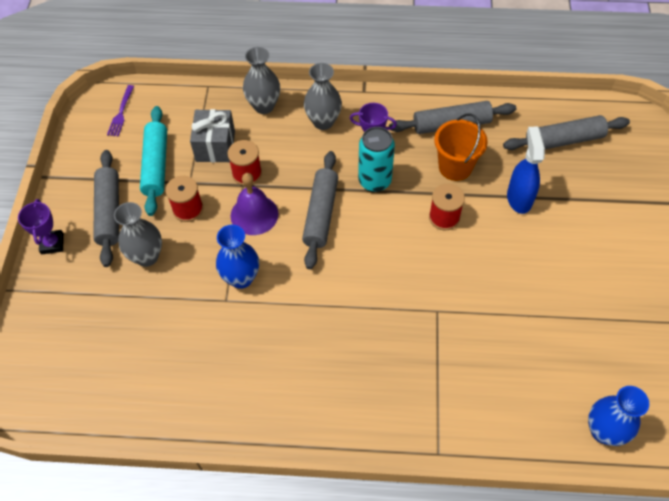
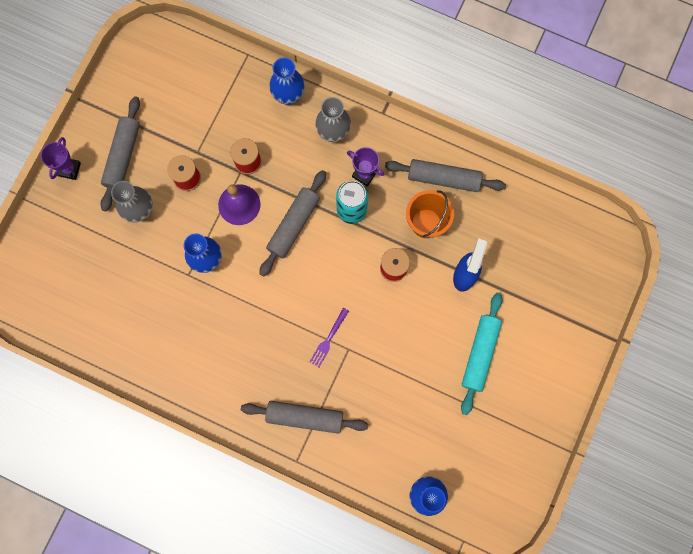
camera: 20 degrees right, 20 degrees up
purple fork [107,85,134,137] -> purple fork moved to [310,308,349,367]
turquoise rolling pin [140,106,167,216] -> turquoise rolling pin moved to [461,293,502,415]
grey gift [190,109,235,163] -> none
grey vase [243,47,280,114] -> blue vase [269,57,305,105]
grey rolling pin [503,115,630,150] -> grey rolling pin moved to [241,401,368,434]

